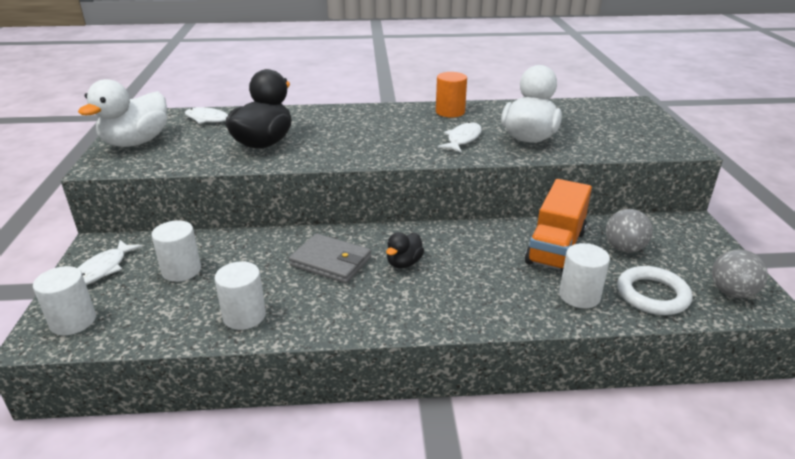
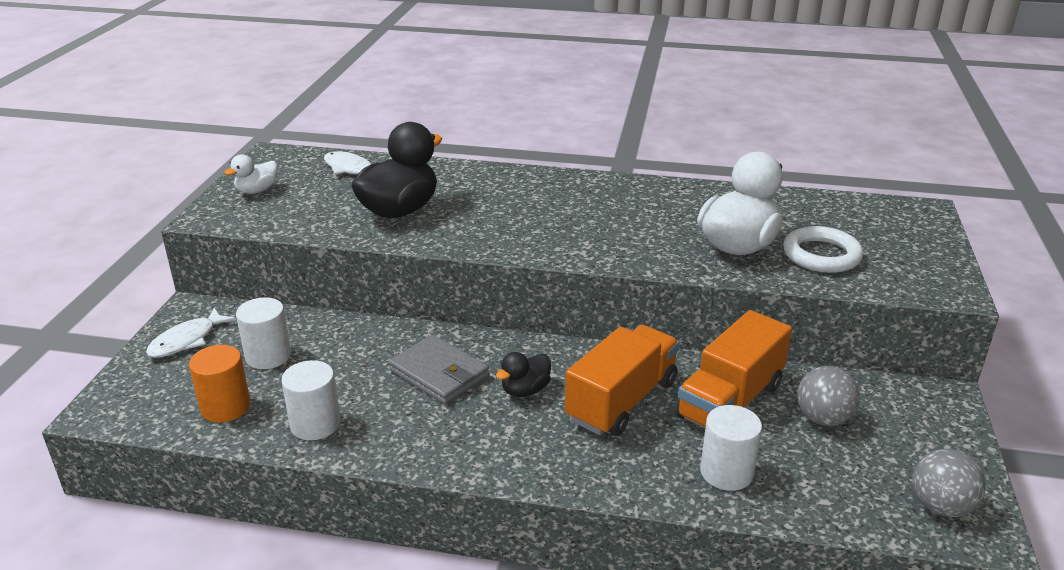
camera: 15 degrees right, 0 degrees up
white cylinder [33,266,96,335] -> none
white duck [78,79,167,147] -> white duck [224,154,278,194], size x0.51
orange cylinder [436,72,467,117] -> orange cylinder moved to [189,345,251,423]
white fish [437,122,482,152] -> none
white ring [617,266,692,315] -> white ring moved to [783,226,863,273]
none -> orange truck [565,325,680,436]

